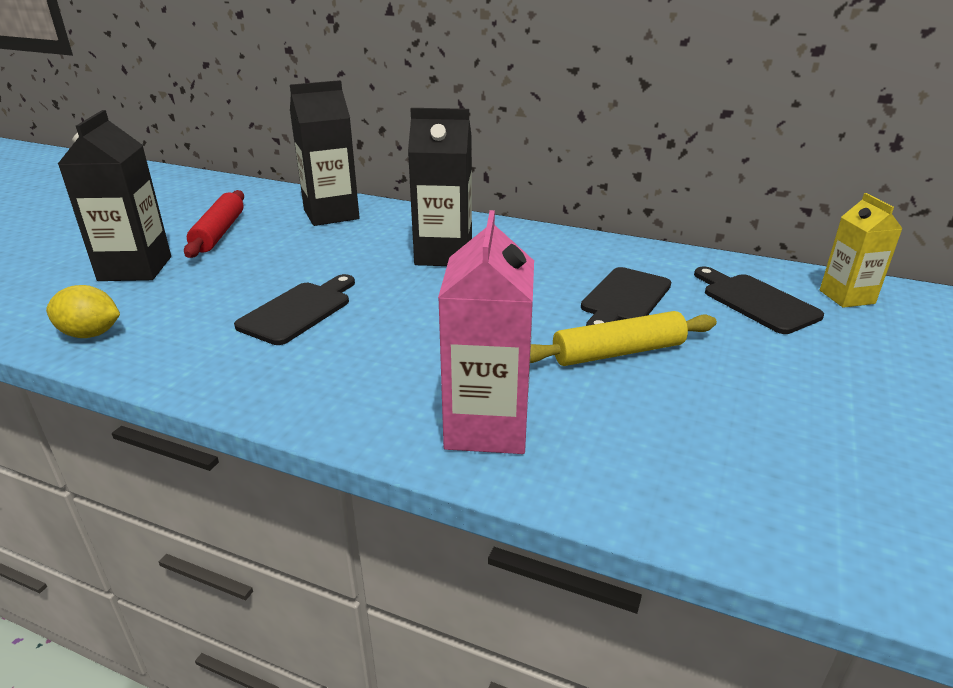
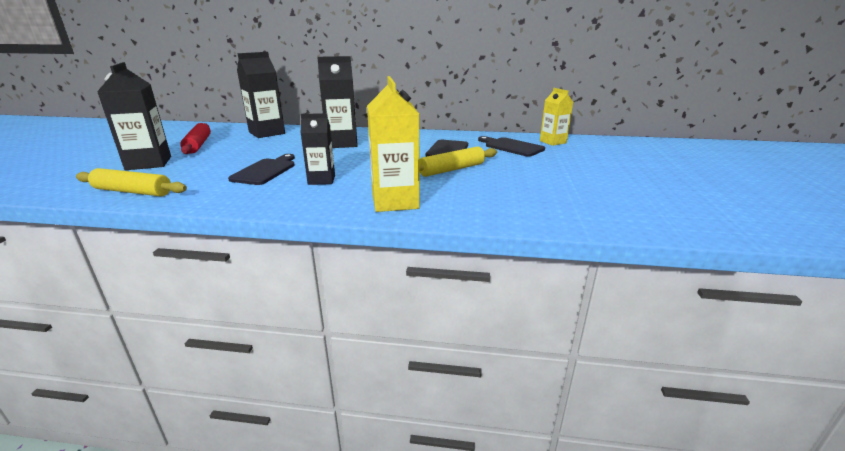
camera: 15 degrees left, 5 degrees down
yellow lemon [46,285,120,338] -> yellow rolling pin [76,168,187,196]
pink carton [438,210,534,454] -> yellow carton [367,76,420,212]
none -> black carton [300,113,335,185]

